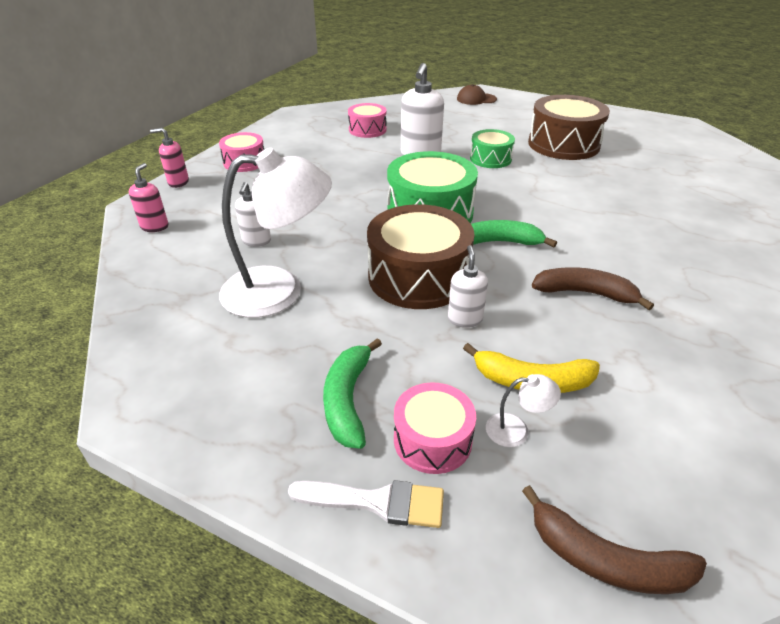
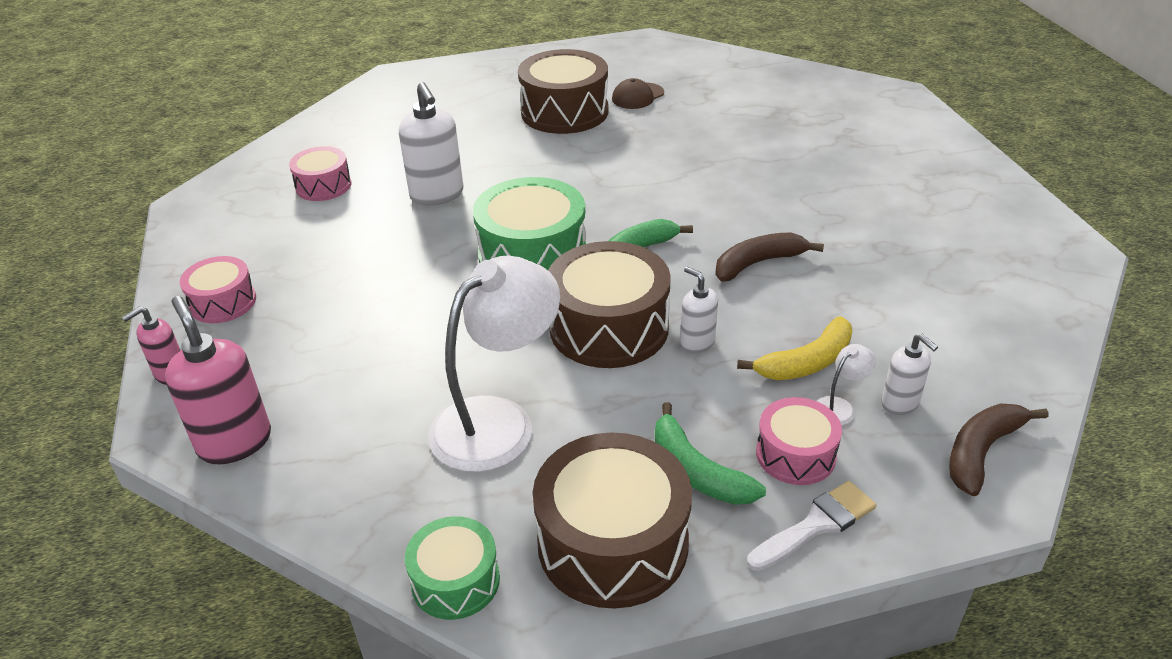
camera: 40 degrees left, 0 degrees up
pink soap dispenser [129,163,168,232] -> pink soap dispenser [165,296,271,465], size x1.75
white soap dispenser [235,182,271,247] -> white soap dispenser moved to [881,333,938,415]
brown cap [457,84,497,105] -> brown cap moved to [612,78,664,109]
green drum [470,129,515,168] -> green drum moved to [405,516,500,620]
brown banana [522,485,707,594] -> brown banana turned 150 degrees clockwise [949,403,1049,496]
none -> brown drum [533,433,692,609]

